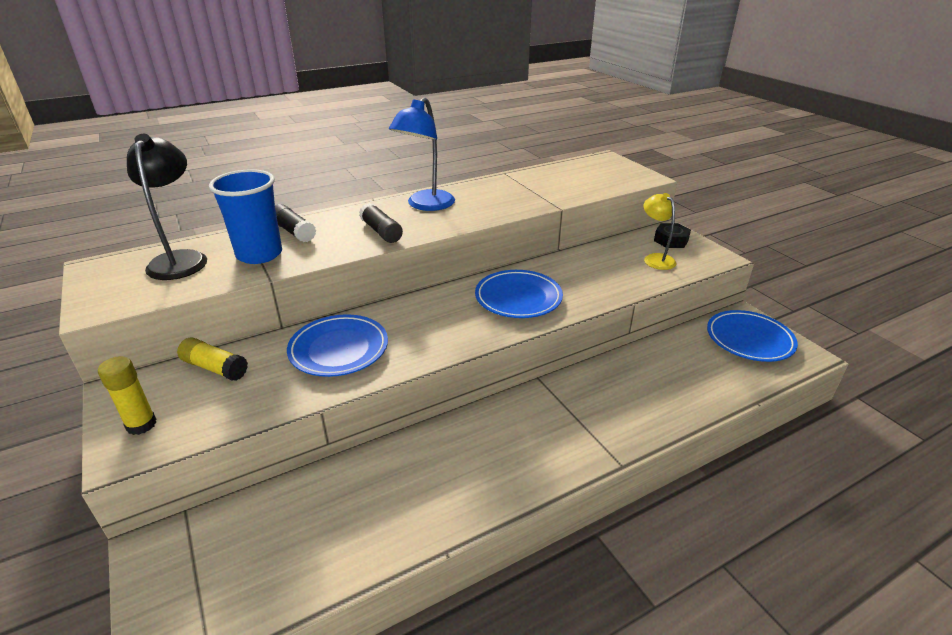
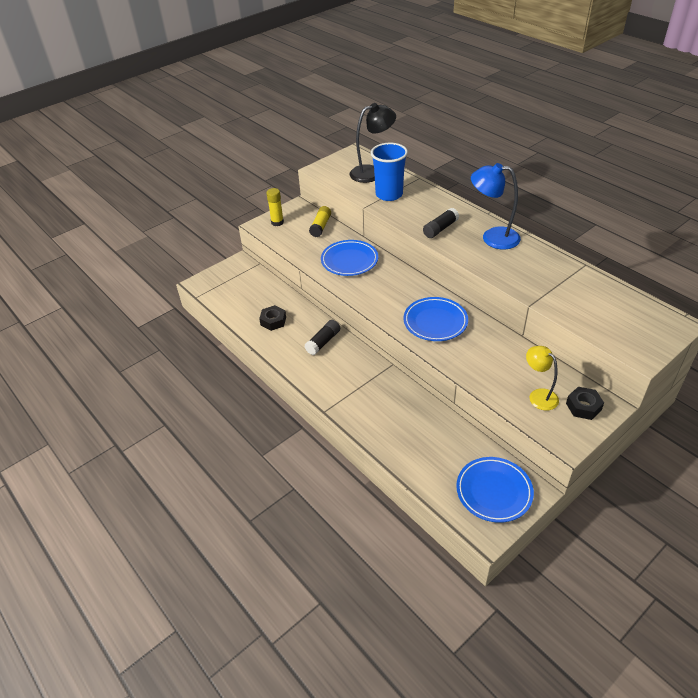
camera: 80 degrees right, 10 degrees up
black glue stick [275,204,316,242] -> black glue stick moved to [305,320,340,355]
yellow lamp [644,193,676,270] -> yellow lamp turned 90 degrees counterclockwise [526,346,559,411]
none -> black nut [259,305,286,331]

